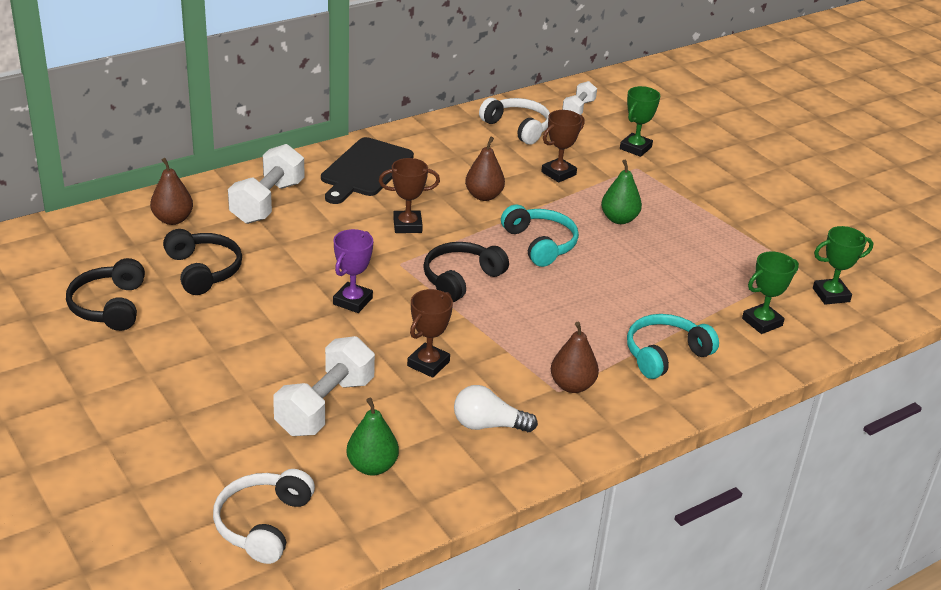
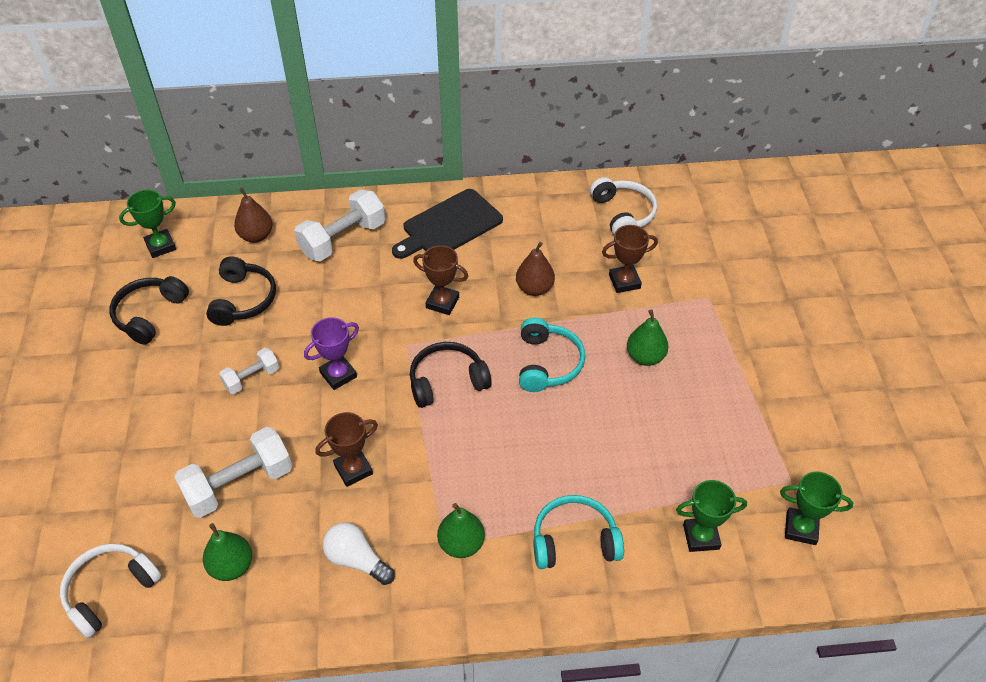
camera: 30 degrees right, 15 degrees up
brown pear [551,322,599,393] -> green pear [437,503,485,558]
white dumbbell [562,81,597,115] -> white dumbbell moved to [219,348,279,394]
green trophy [620,86,660,157] -> green trophy moved to [119,190,176,258]

